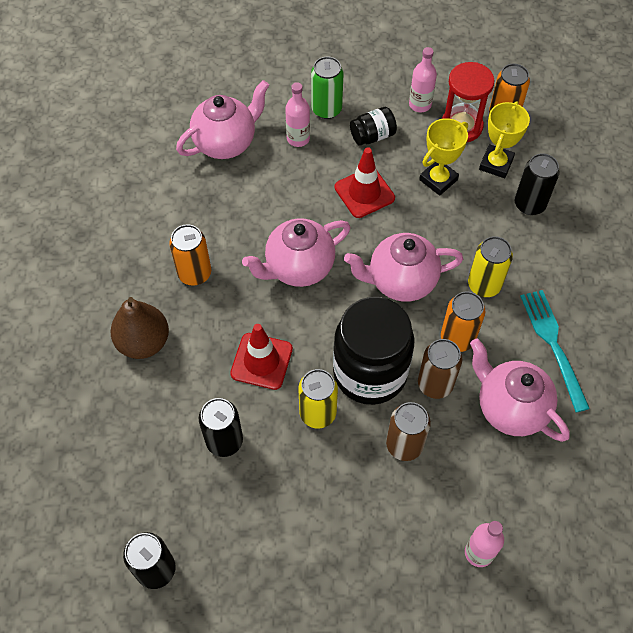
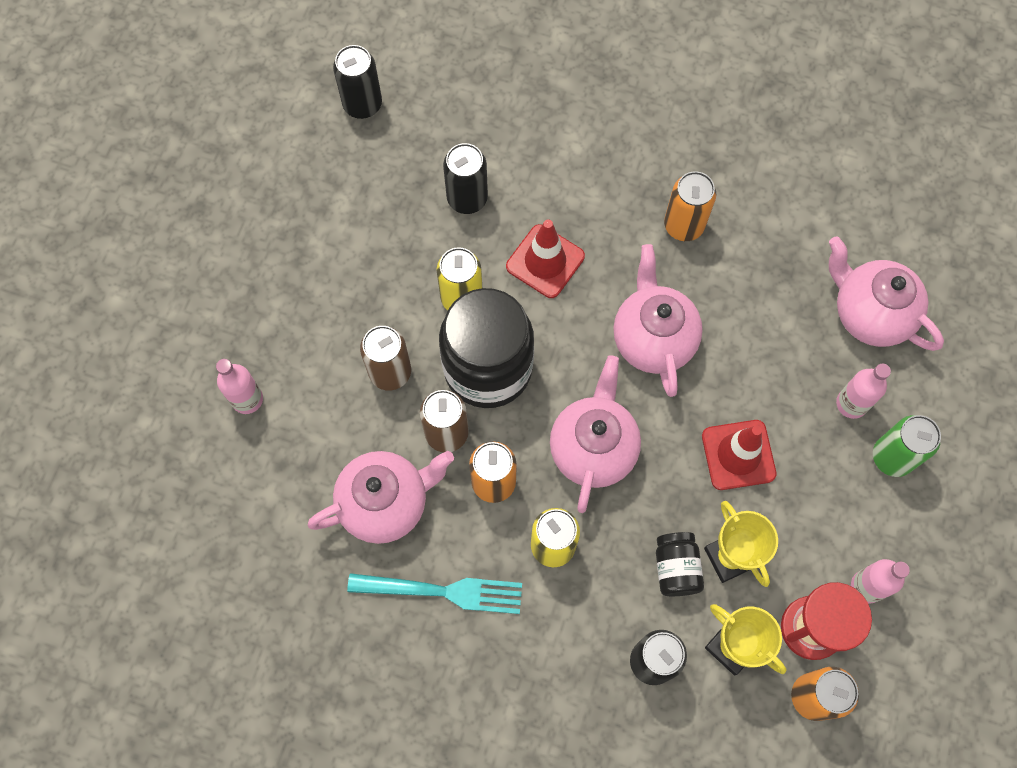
camera: 110 degrees right, 10 degrees up
brown pear [111,297,169,359] -> none
pink teapot [176,80,269,159] -> pink teapot turned 150 degrees clockwise [829,236,944,351]
black jar [350,107,397,146] -> black jar moved to [656,532,704,596]

